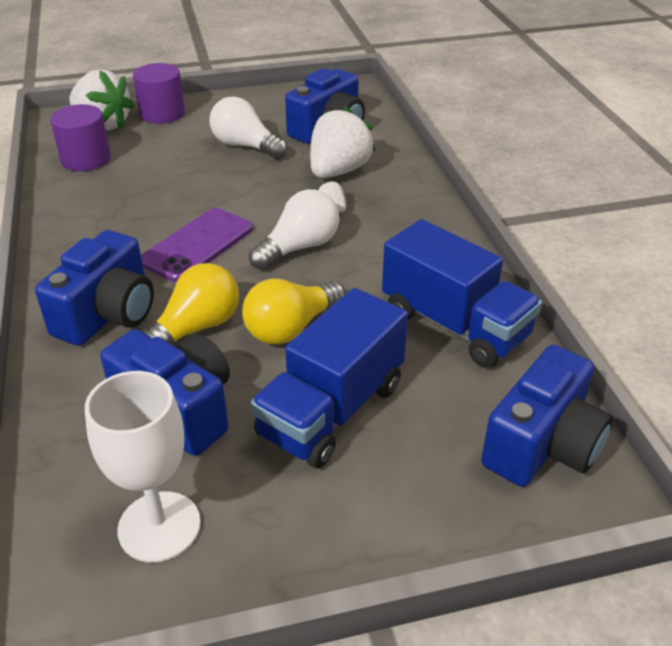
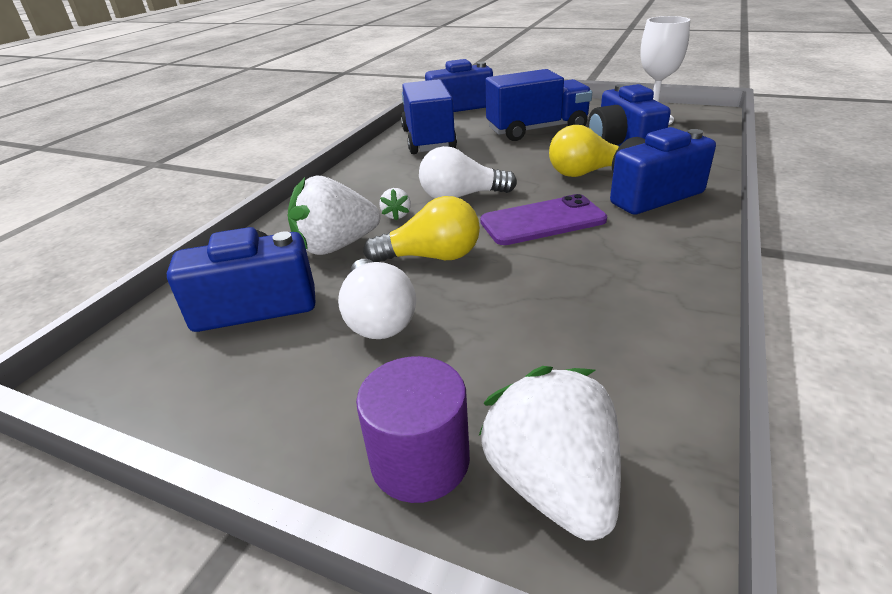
camera: 140 degrees left, 5 degrees down
purple cylinder [50,104,111,171] -> none
yellow light bulb [242,279,346,344] -> yellow light bulb moved to [363,196,480,262]

